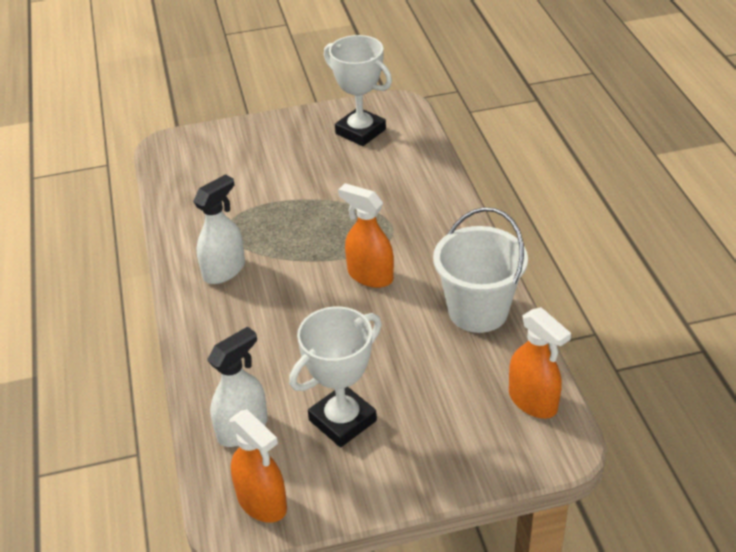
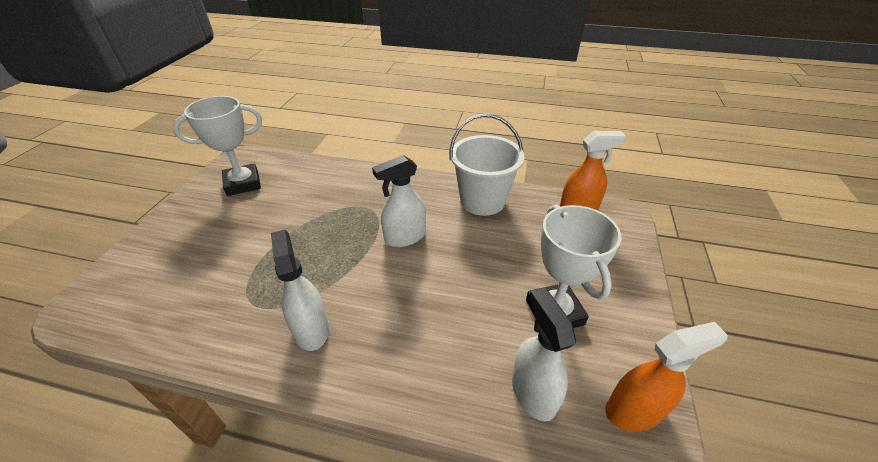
camera: 65 degrees left, 0 degrees up
orange spray bottle [338,183,394,288] -> white spray bottle [372,155,426,247]

